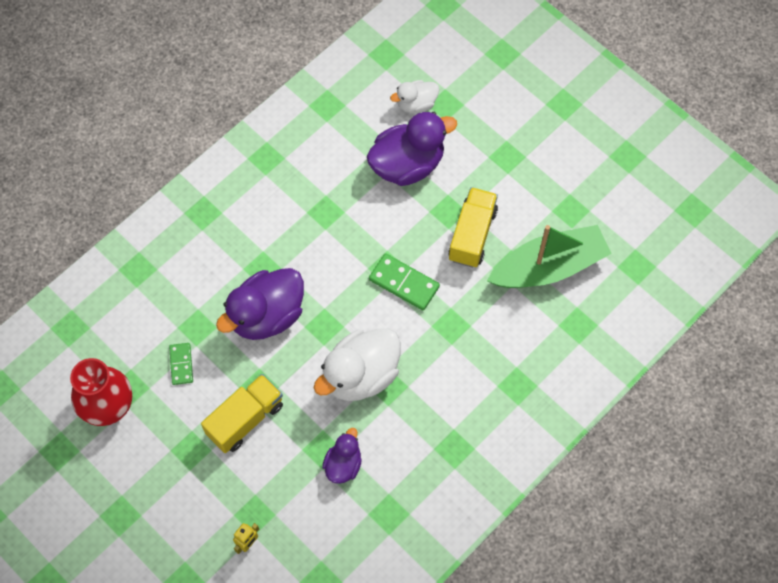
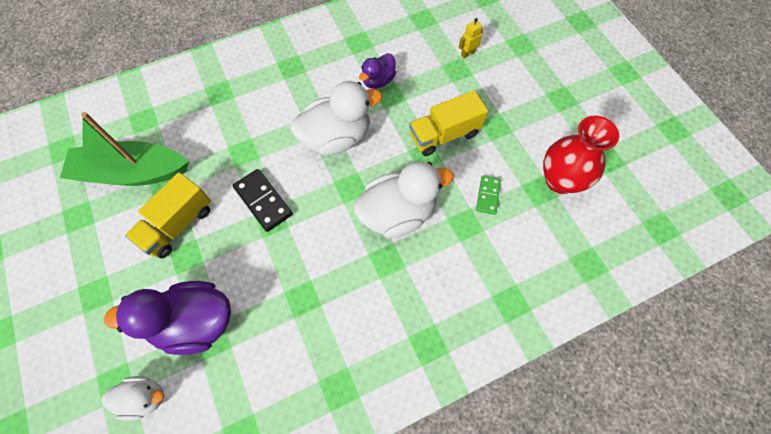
camera: 160 degrees left, 0 degrees up
purple duck [216,268,304,340] -> white duck [354,161,454,238]
green domino [369,253,440,310] -> black domino [233,169,293,232]

